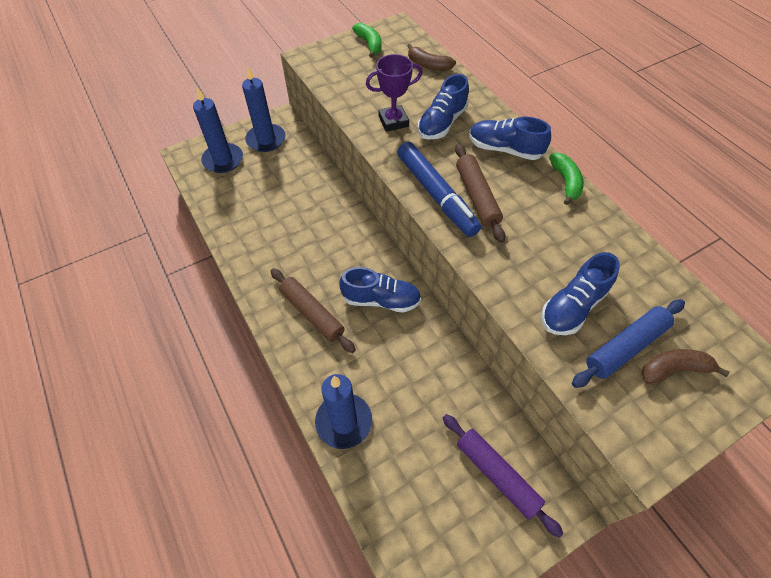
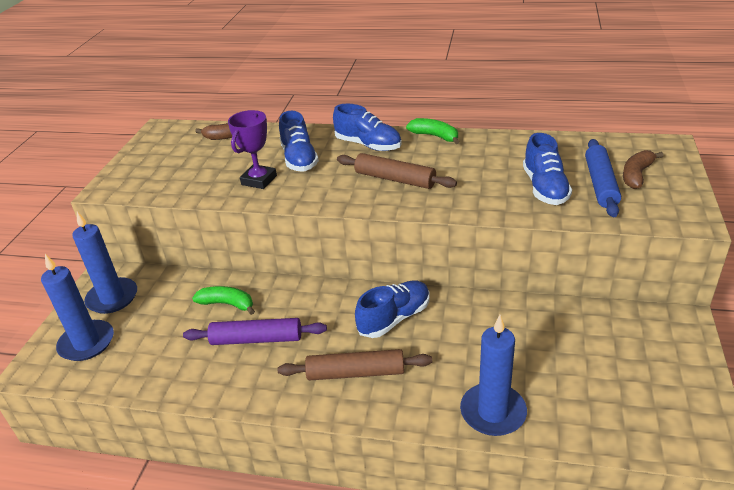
camera: 45 degrees left, 20 degrees down
green banana [352,23,382,58] -> green banana moved to [192,286,255,315]
blue marker [397,142,481,237] -> none
purple rolling pin [443,414,564,538] -> purple rolling pin moved to [183,318,327,345]
blue shoe [469,117,551,160] -> blue shoe turned 120 degrees counterclockwise [333,104,402,151]

